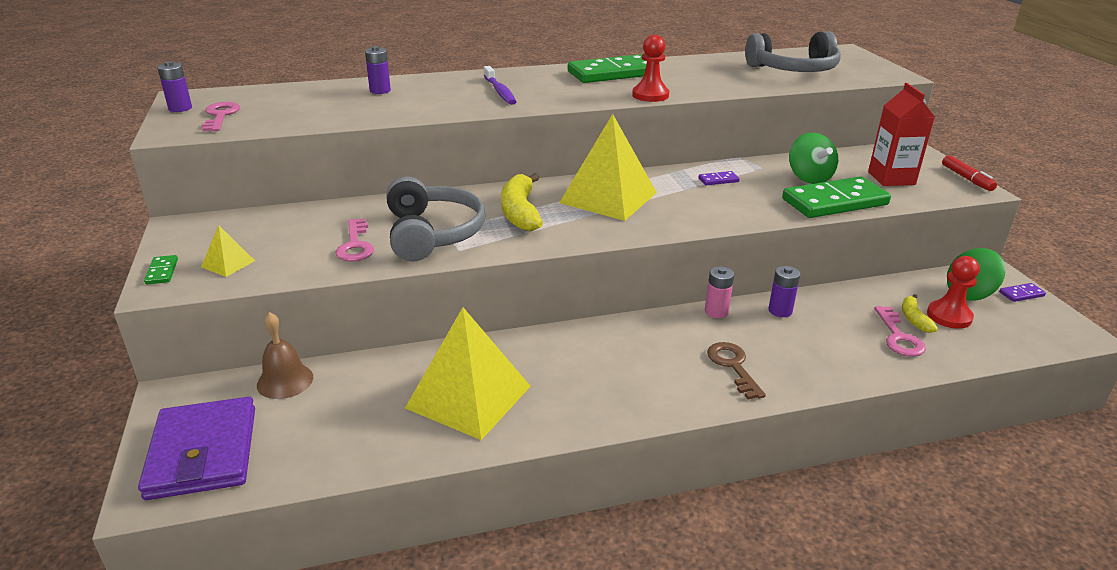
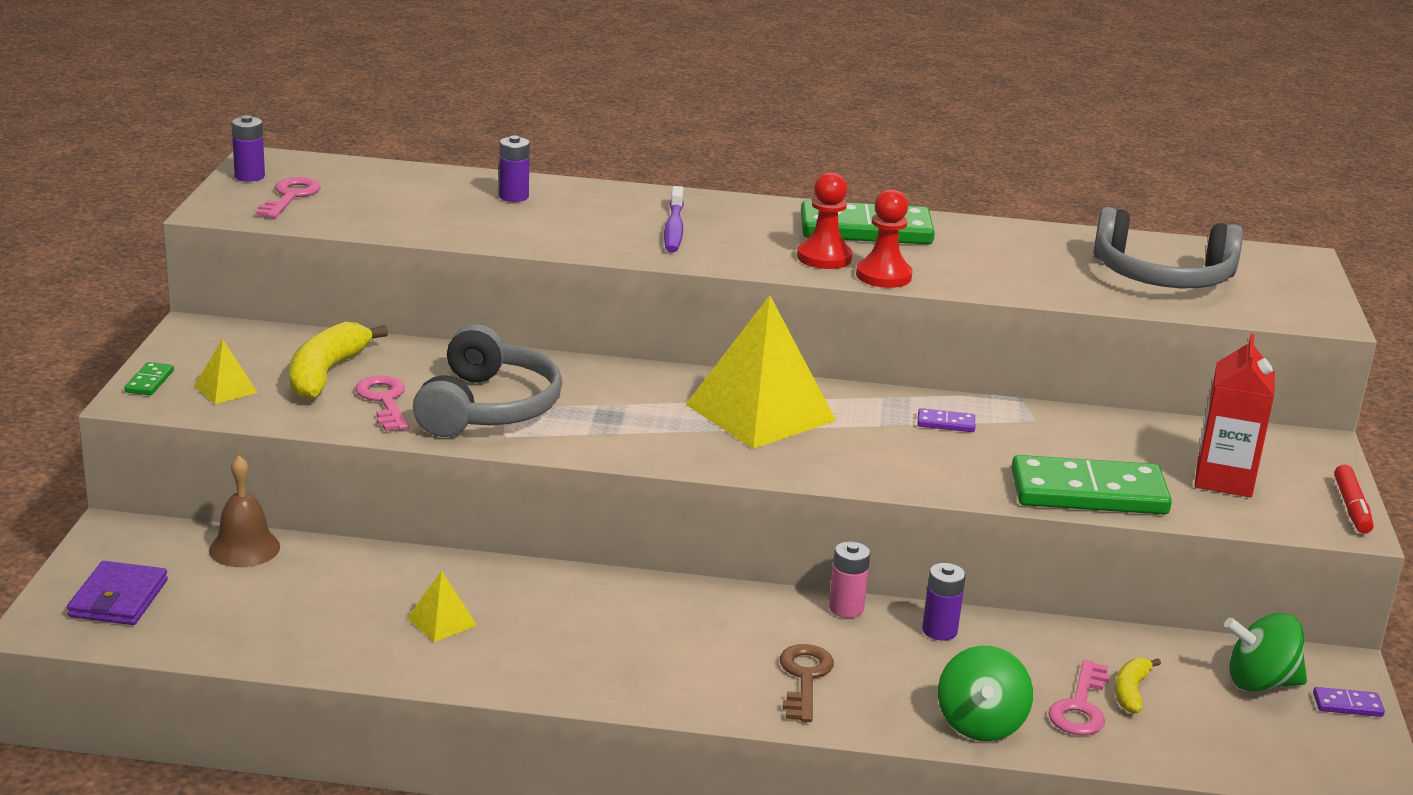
camera: 20 degrees right, 5 degrees down
purple wallet [138,397,255,500] -> purple wallet [67,561,168,625], size x0.64
pink key [336,219,374,261] -> pink key turned 150 degrees clockwise [355,376,409,431]
yellow pyramid [405,307,531,440] -> yellow pyramid [407,570,477,642], size x0.43
yellow banana [501,173,543,231] -> yellow banana moved to [289,322,388,400]
green spinning top [789,133,838,184] -> green spinning top moved to [938,646,1033,741]
red pawn [927,256,980,329] -> red pawn moved to [797,172,853,269]

